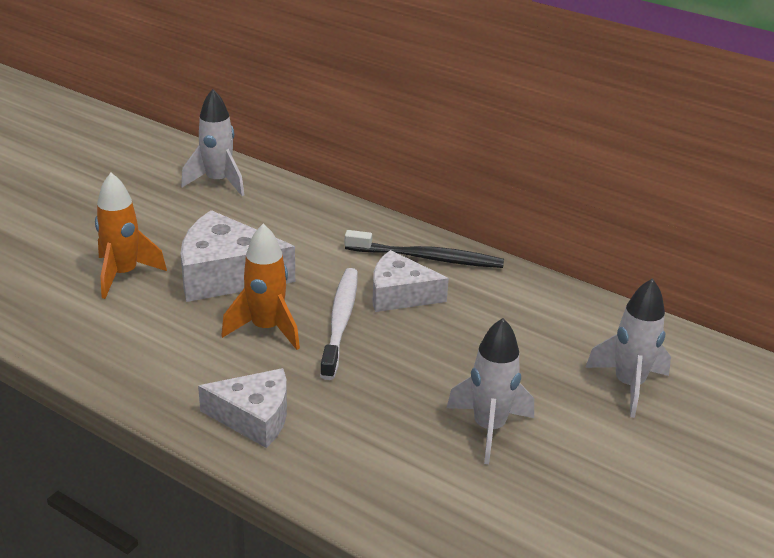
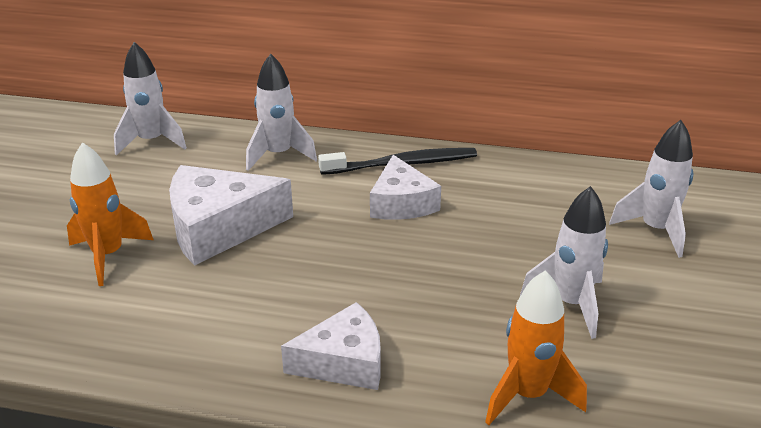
camera: 20 degrees left, 0 degrees up
orange rocket [221,224,300,350] -> orange rocket moved to [485,270,587,425]
white toothbrush [320,268,358,380] -> none
white cheese [372,250,449,312] -> white cheese turned 90 degrees counterclockwise [370,155,441,220]
none -> white rocket [246,54,317,171]

